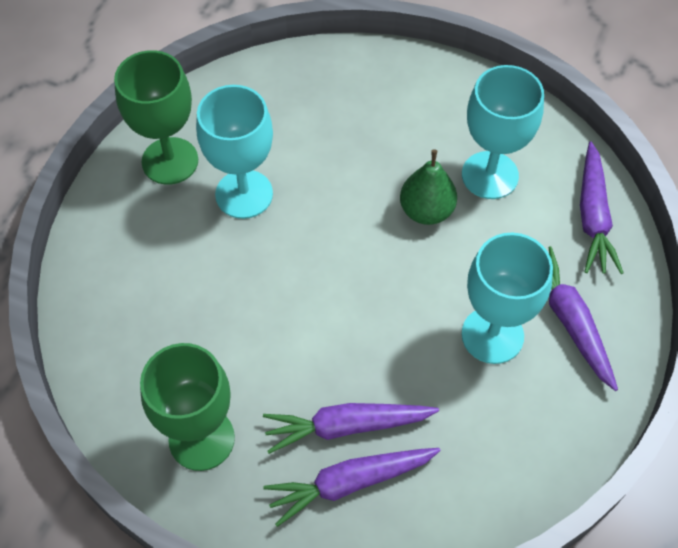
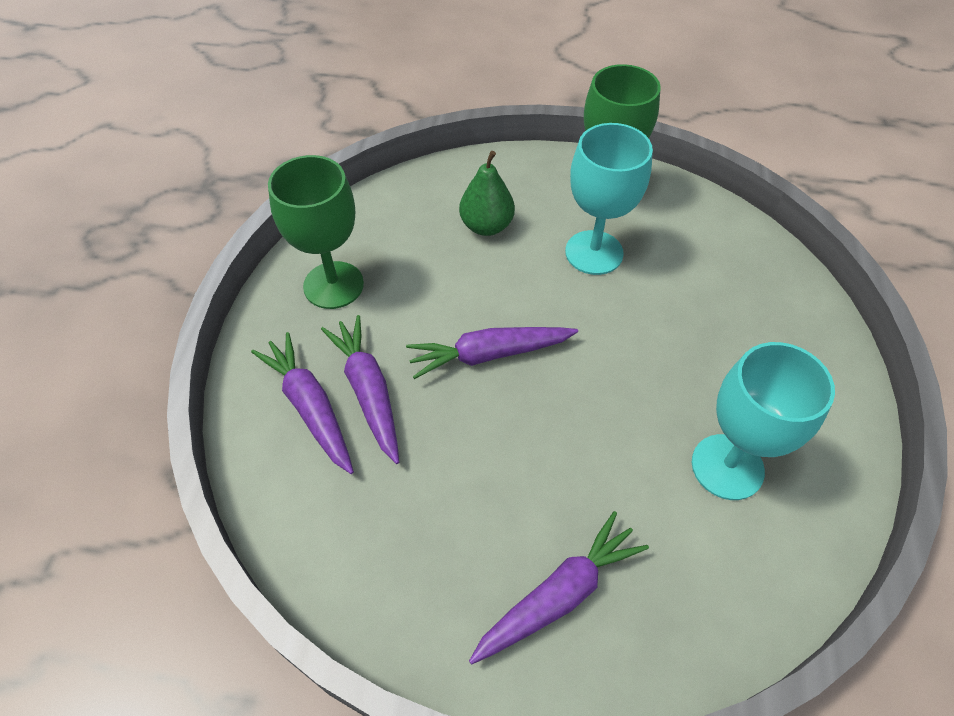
camera: 75 degrees right, 5 degrees down
green pear [400,150,457,225] -> green pear moved to [459,151,515,236]
turquoise goblet [462,233,553,364] -> none
purple carrot [580,142,624,274] -> purple carrot moved to [406,327,578,379]

